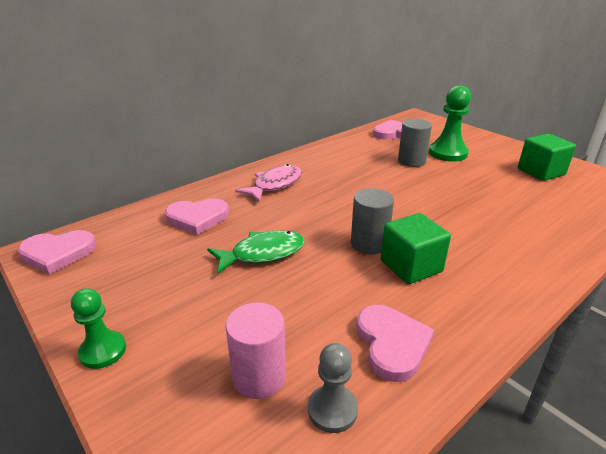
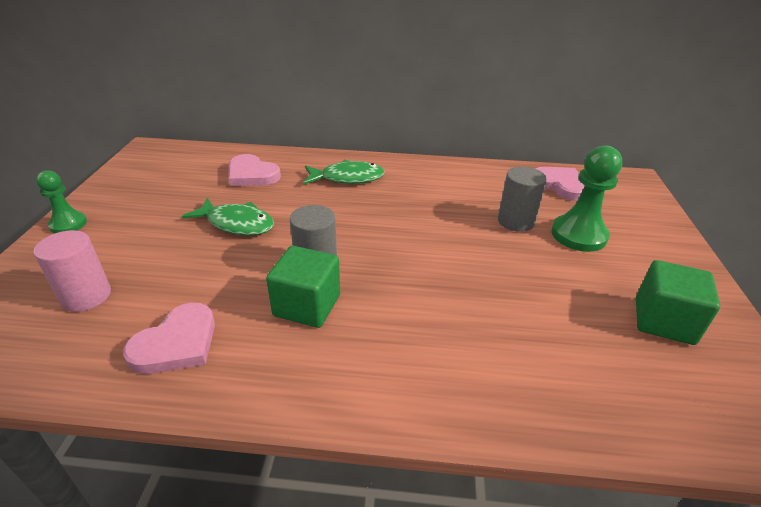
camera: 45 degrees right, 5 degrees up
pink heart [18,230,96,275] -> none
pink fish [235,164,302,202] -> green fish [304,160,385,184]
grey pawn [308,343,358,433] -> none

